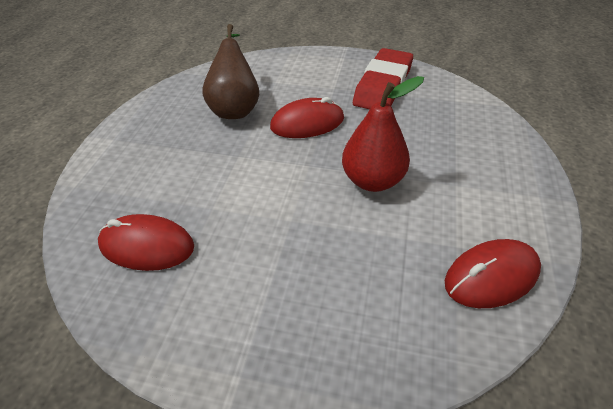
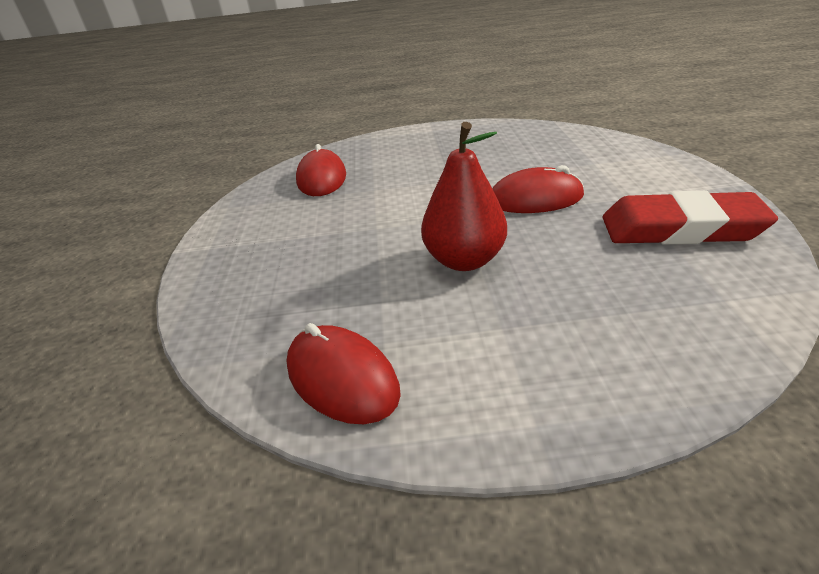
camera: 75 degrees right, 10 degrees down
brown pear [202,24,259,119] -> none
red mouse [270,97,344,138] -> red mouse turned 60 degrees counterclockwise [492,165,584,213]

